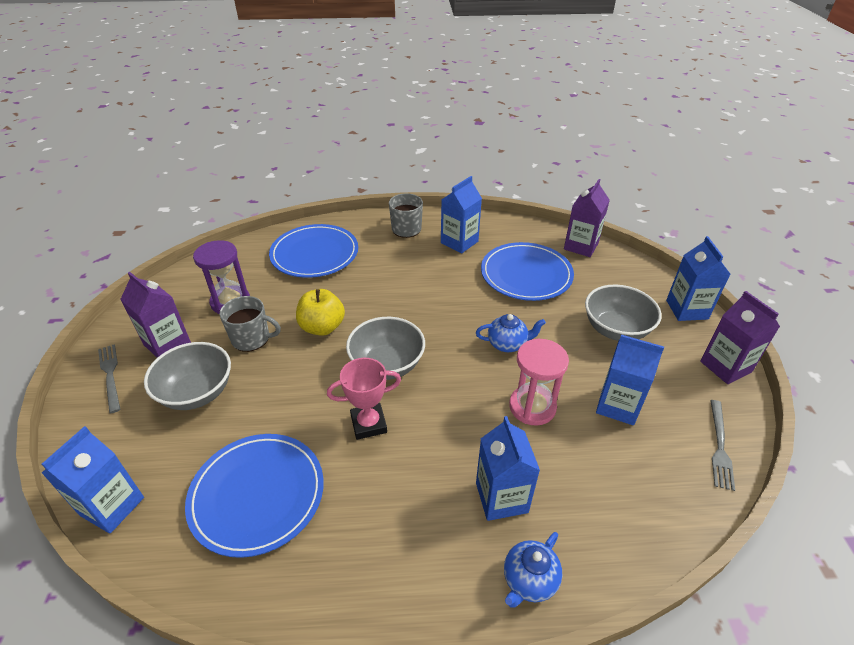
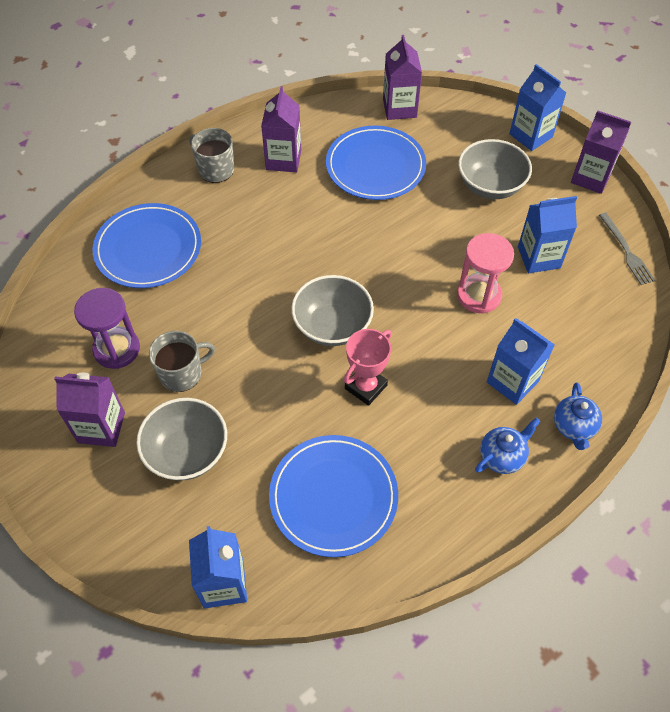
camera: 35 degrees left, 15 degrees up
grey fork [98,344,120,413] -> none
yellow apple [296,289,345,336] -> none
blue carton [441,176,482,253] -> purple carton [261,86,301,172]
blue teapot [476,314,546,352] -> blue teapot moved to [475,418,540,474]

